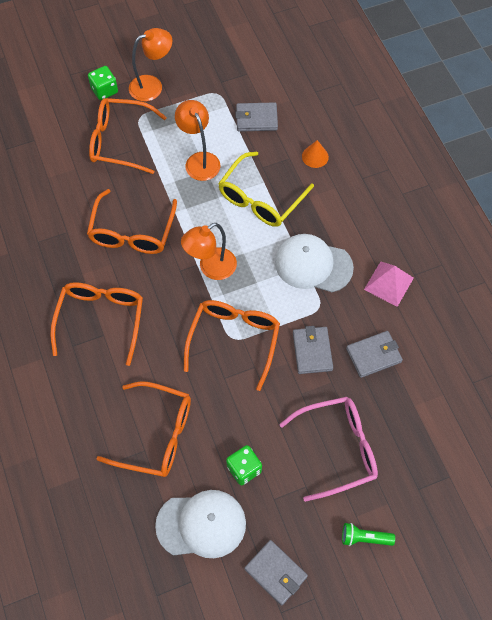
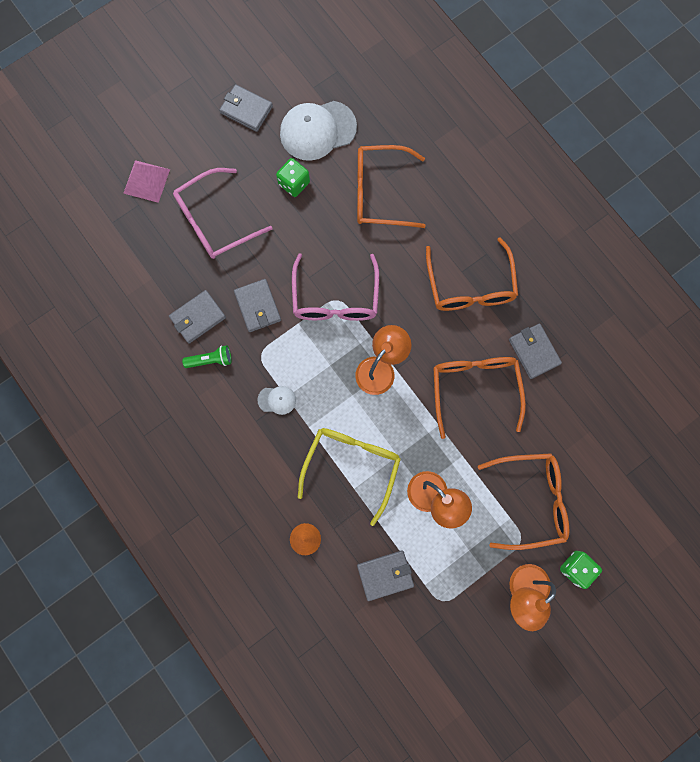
camera: 165 degrees right, 15 degrees up
orange glasses [184,300,280,391] -> pink glasses [292,253,379,321]
white cap [275,234,354,292] -> white cap [257,386,296,415], size x0.46
green flashlight [342,523,395,546] -> green flashlight moved to [182,345,232,368]
pink pyramid [364,262,414,307] -> pink pyramid moved to [123,160,170,203]
none -> grey wallet [509,324,562,379]

